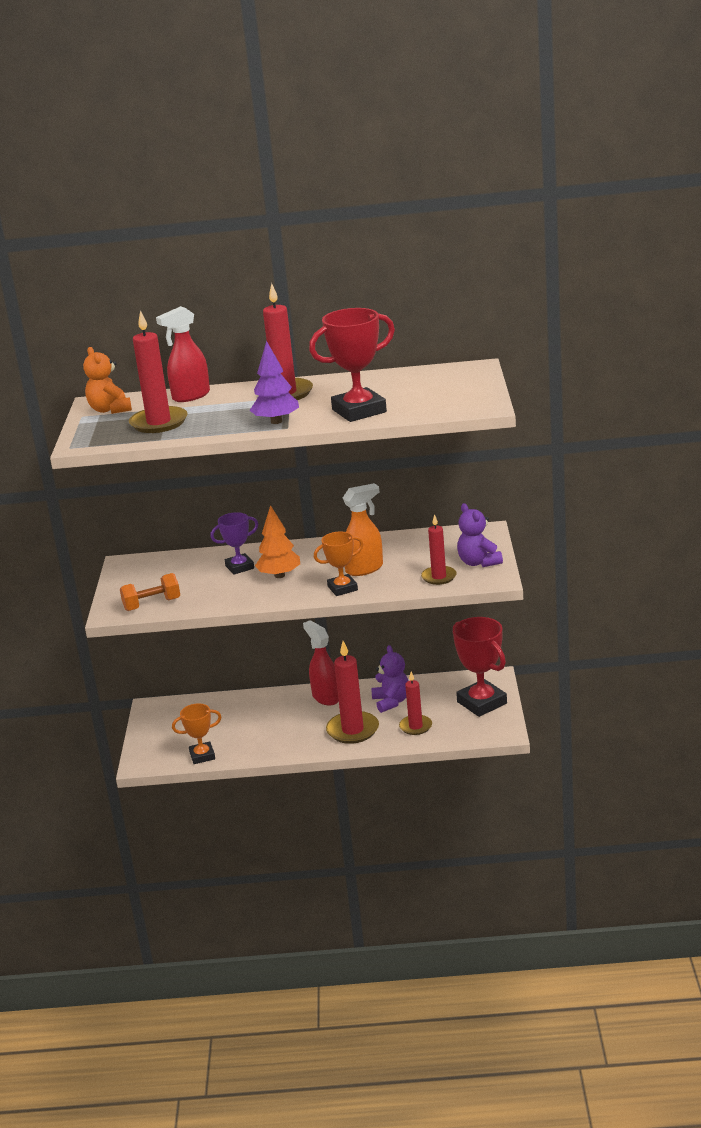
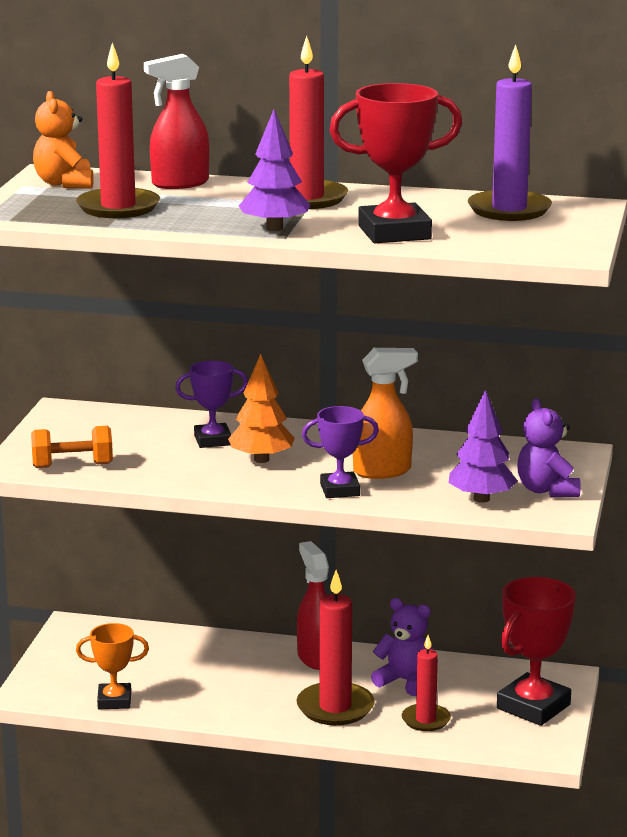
camera: 10 degrees right, 5 degrees down
orange trophy [314,532,363,596] -> purple trophy [302,406,379,498]
purple teddy bear [371,645,409,713] -> purple teddy bear turned 60 degrees counterclockwise [371,598,433,696]
red candle [421,514,457,585] -> purple tree [449,389,518,503]
red trophy [453,617,507,717] -> red trophy turned 60 degrees clockwise [497,577,576,726]
none -> purple candle [468,44,552,221]

